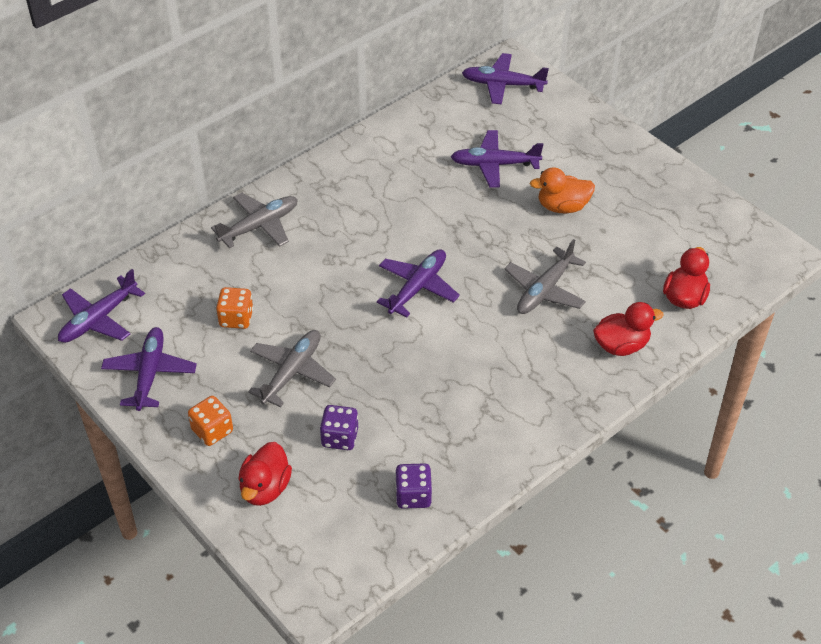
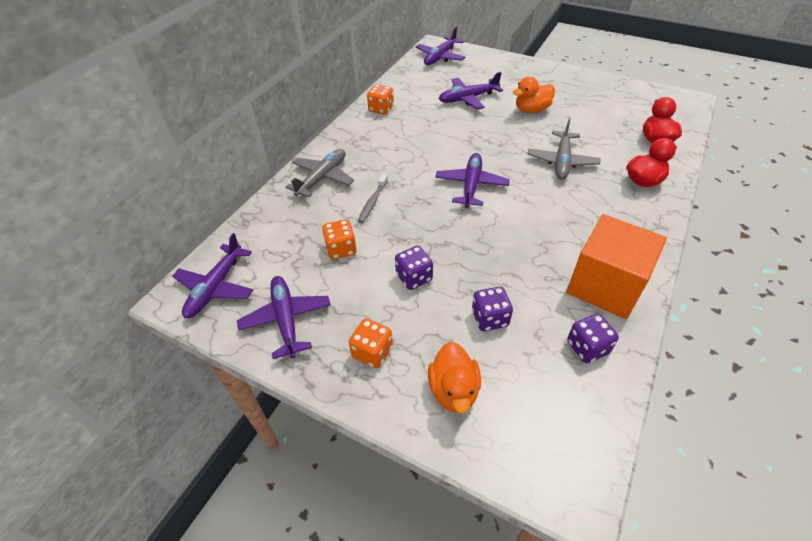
camera: 20 degrees left, 0 degrees up
red duck [239,442,292,506] -> orange duck [428,342,481,414]
grey plane [248,330,336,407] -> purple dice [395,246,433,290]
purple plane [462,53,549,105] -> purple plane turned 45 degrees counterclockwise [416,26,466,65]
none -> grey toothbrush [358,174,388,223]
none -> orange dice [367,84,394,115]
none -> orange cube [566,214,667,319]

